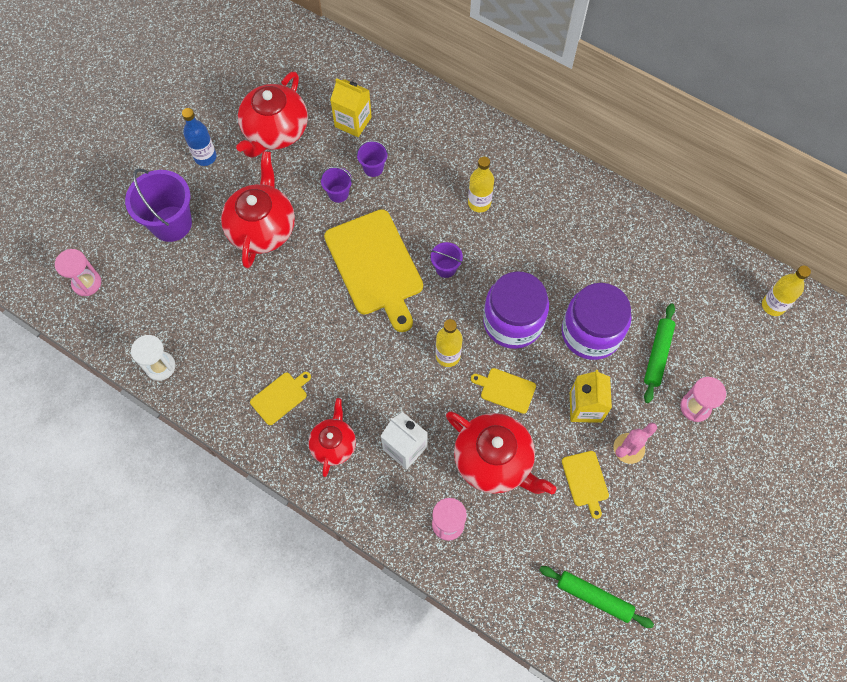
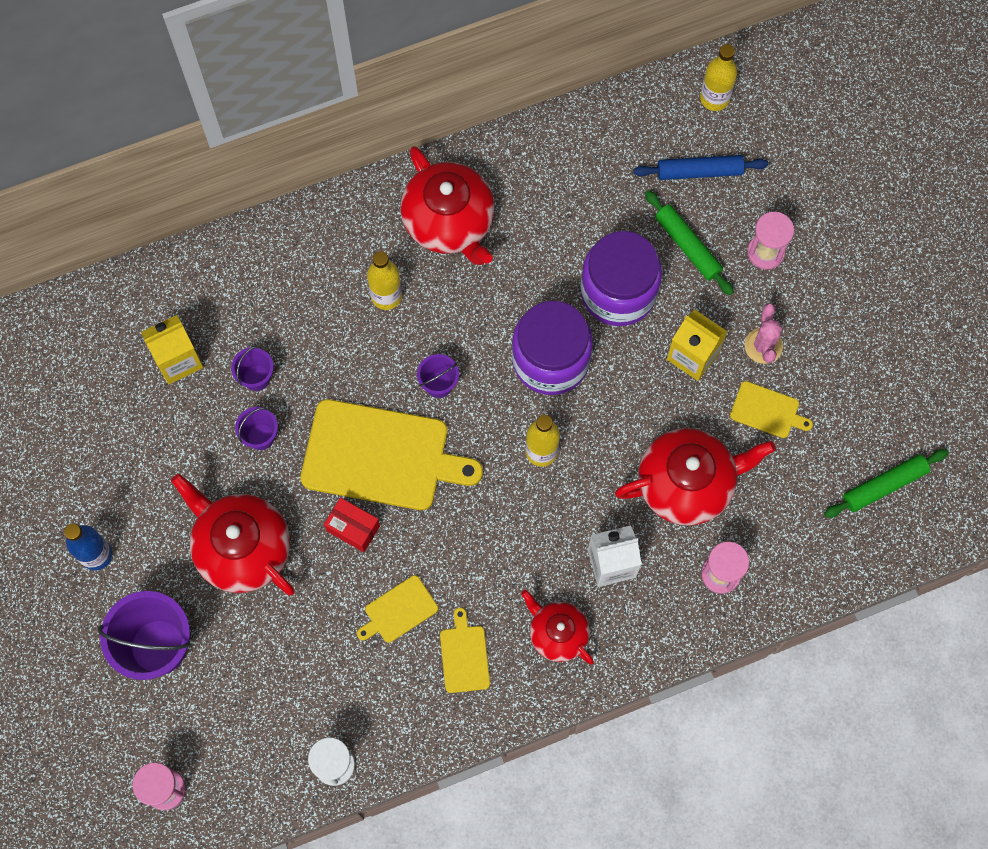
camera: 55 degrees left, 5 degrees up
red teapot [236,71,308,158] -> red teapot moved to [400,146,495,265]
yellow cutting board [471,368,536,414] -> yellow cutting board moved to [357,575,438,643]
none -> red box [324,498,380,552]
none -> blue rolling pin [633,155,768,180]

